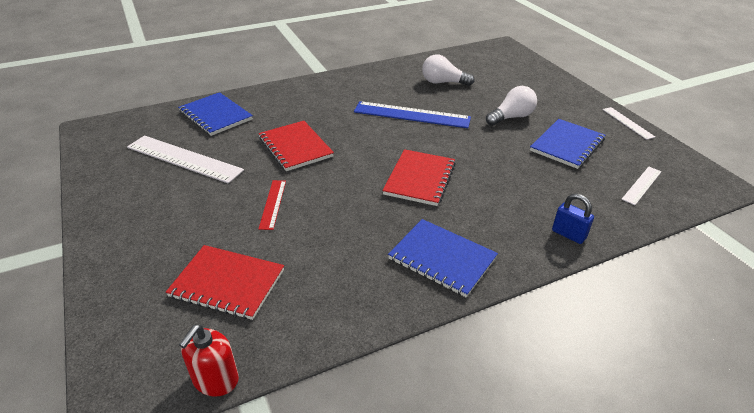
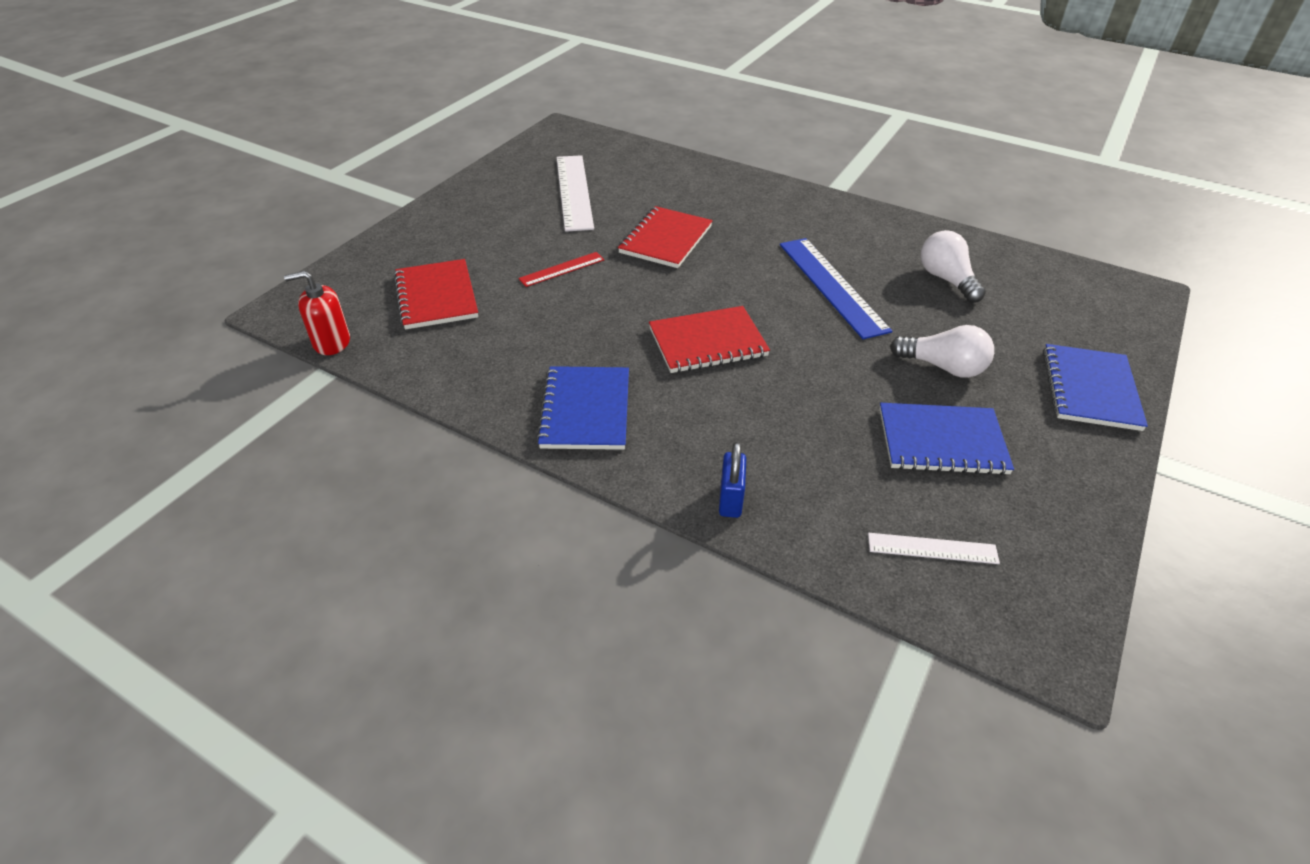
camera: 55 degrees right, 5 degrees up
blue notebook [178,92,253,136] -> blue notebook moved to [1043,344,1148,431]
white ruler [602,107,655,140] -> none

